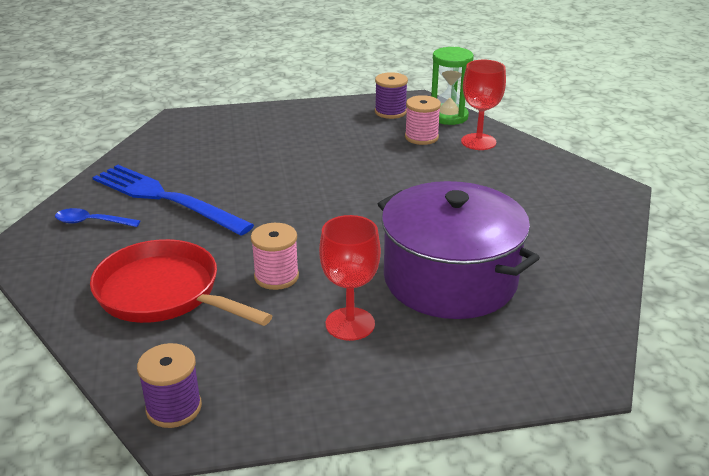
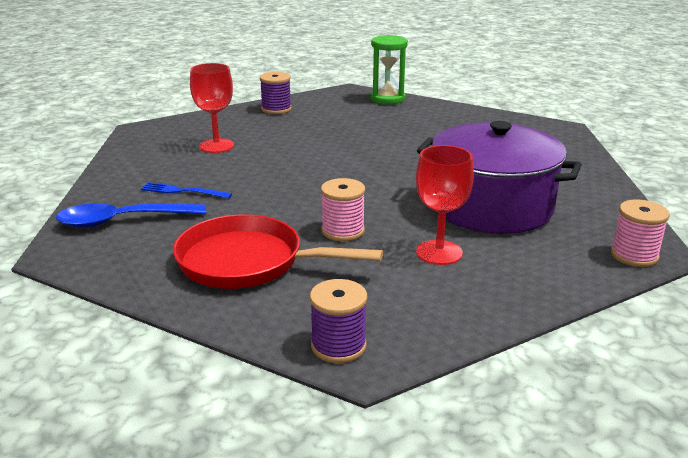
camera: 20 degrees left, 5 degrees down
blue spoon [55,208,140,227] -> blue spoon [56,203,206,228], size x1.62
blue fork [92,165,254,236] -> blue fork [141,182,232,198], size x0.46
purple spool [375,72,408,119] -> purple spool moved to [260,72,292,114]
pink spool [405,95,441,145] -> pink spool moved to [611,200,670,267]
red goblet [461,60,506,150] -> red goblet moved to [190,63,234,153]

